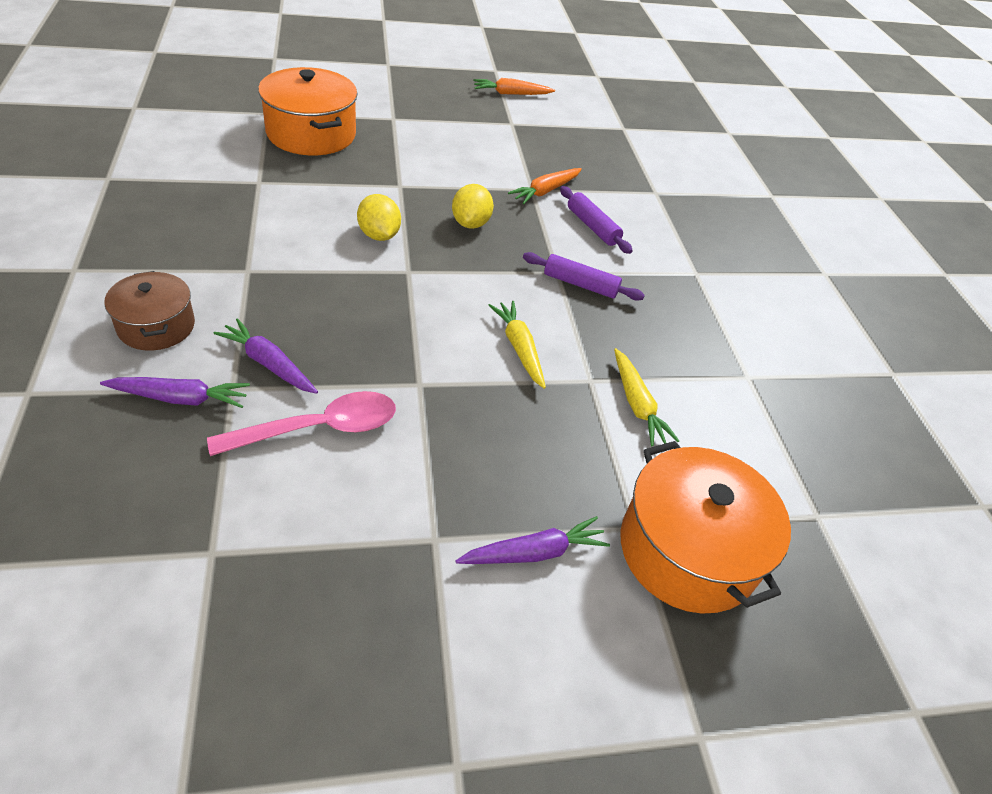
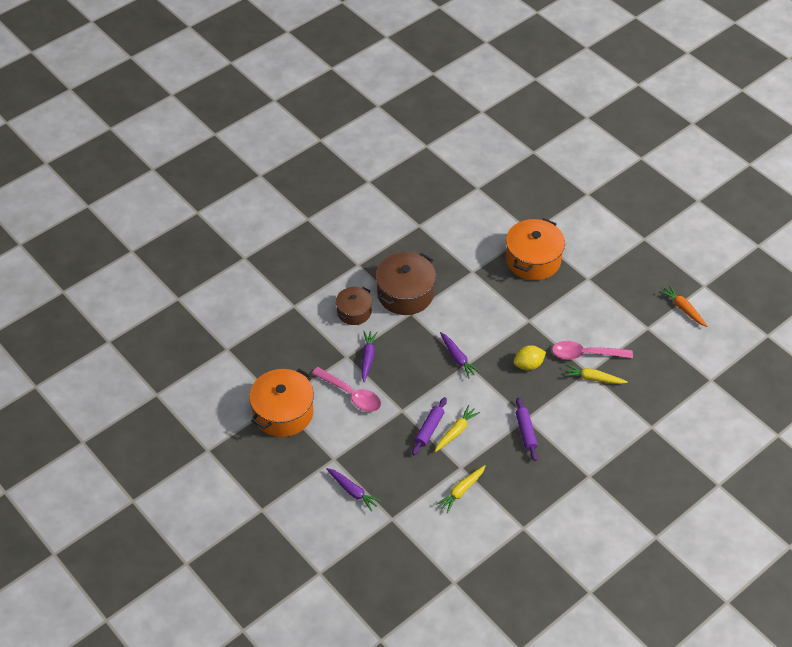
camera: 65 degrees right, 5 degrees up
purple carrot [100,377,250,408] -> purple carrot moved to [440,332,480,378]
yellow lemon [357,194,401,241] -> none
orange carrot [508,168,582,204] -> yellow carrot [563,365,628,384]
purple rolling pin [560,186,633,254] -> purple rolling pin moved to [412,397,447,455]
orange pot [620,441,791,614] -> orange pot moved to [249,369,314,437]
none -> brown pot [376,252,436,315]
none -> pink spoon [552,341,633,360]

